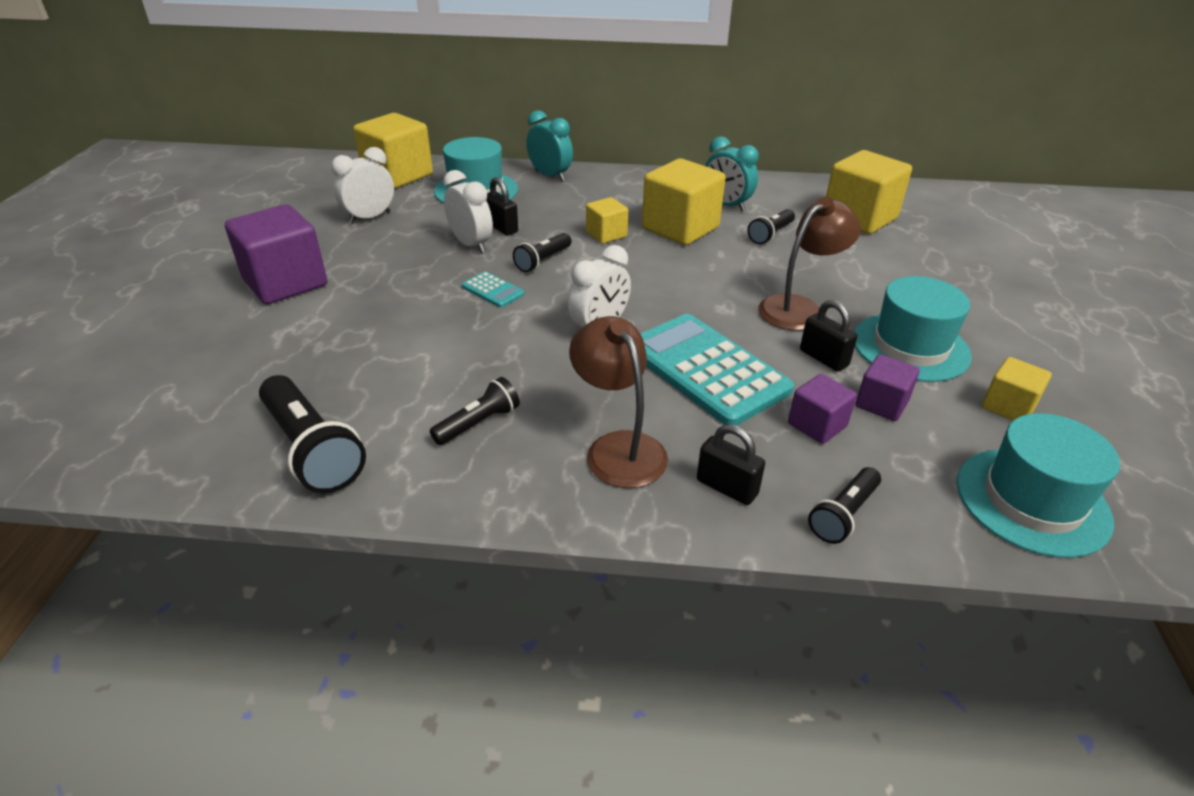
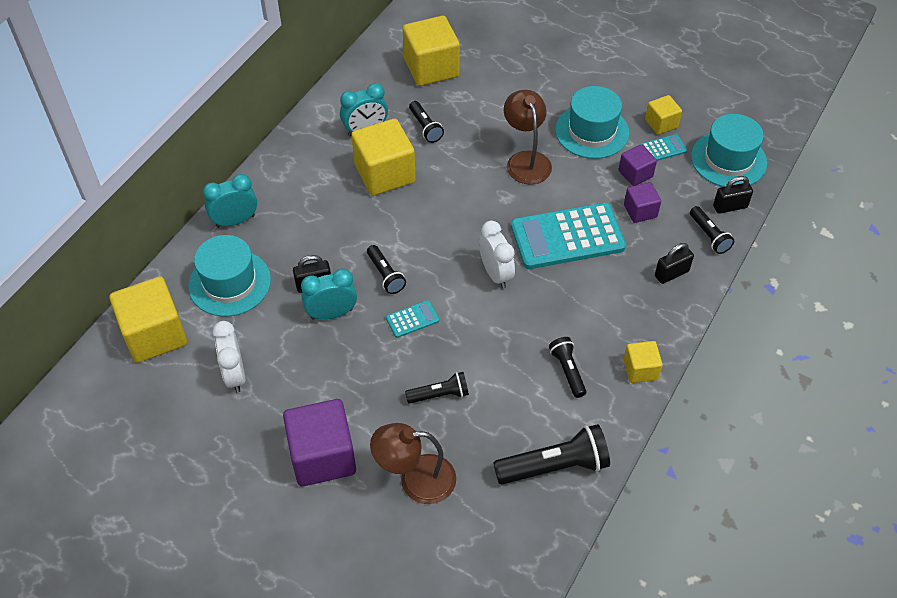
camera: 65 degrees left, 15 degrees up
white clock [443,170,493,253] -> turquoise clock [301,269,357,320]
brown lamp [569,316,668,488] -> brown lamp moved to [370,423,456,504]
yellow cube [586,197,628,244] -> yellow cube moved to [624,341,663,383]
black padlock [800,300,857,372] -> black padlock moved to [713,176,753,214]
none -> black flashlight [405,372,469,404]
none -> turquoise calculator [640,134,687,161]

